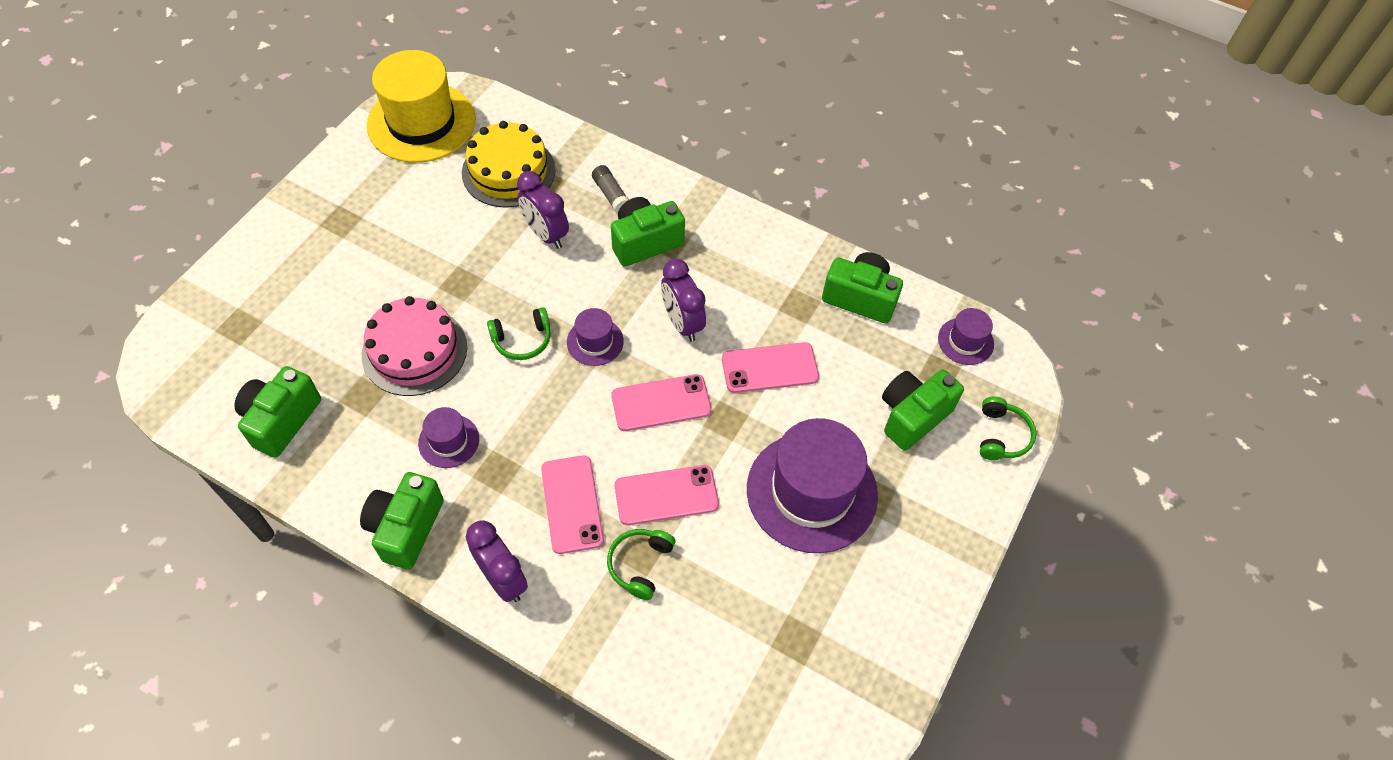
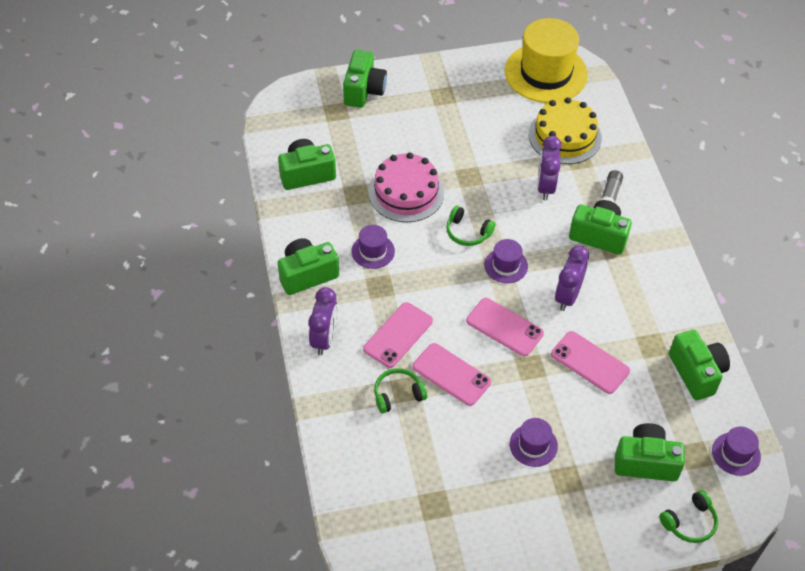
camera: 50 degrees right, 5 degrees down
purple hat [747,418,878,553] -> purple hat [510,418,558,467], size x0.47
none -> green camera [343,50,387,108]

